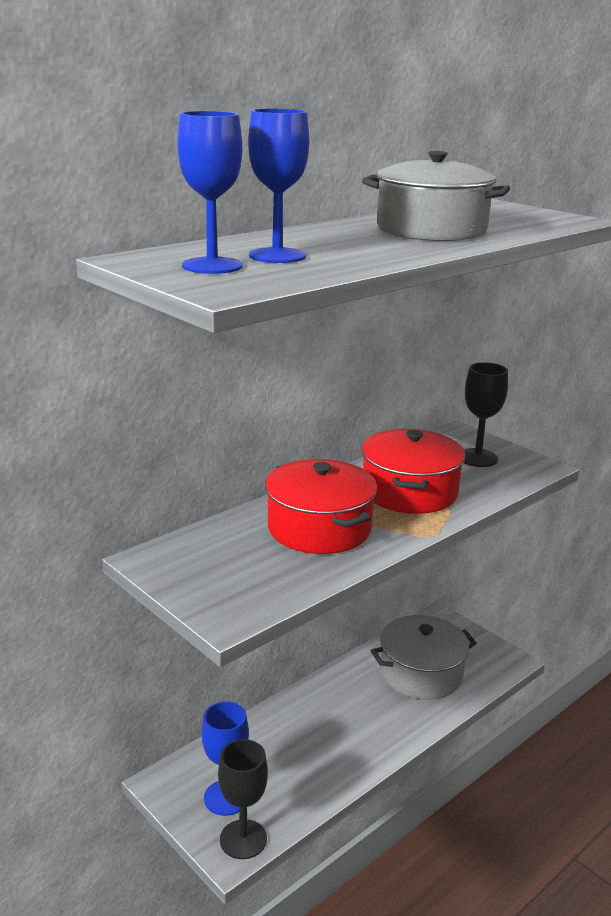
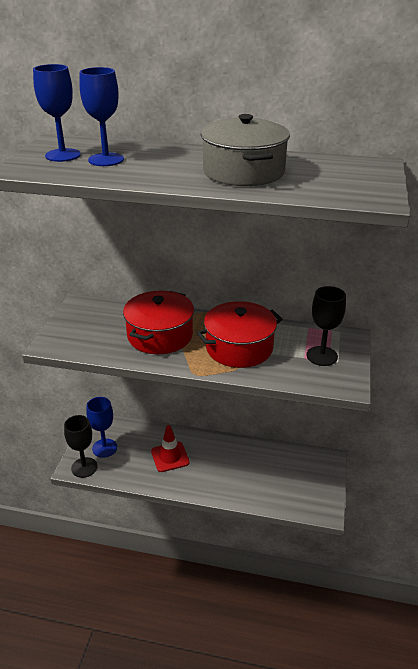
camera: 55 degrees right, 10 degrees up
grey pot [371,615,477,700] -> none
none -> red traffic cone [151,425,190,472]

